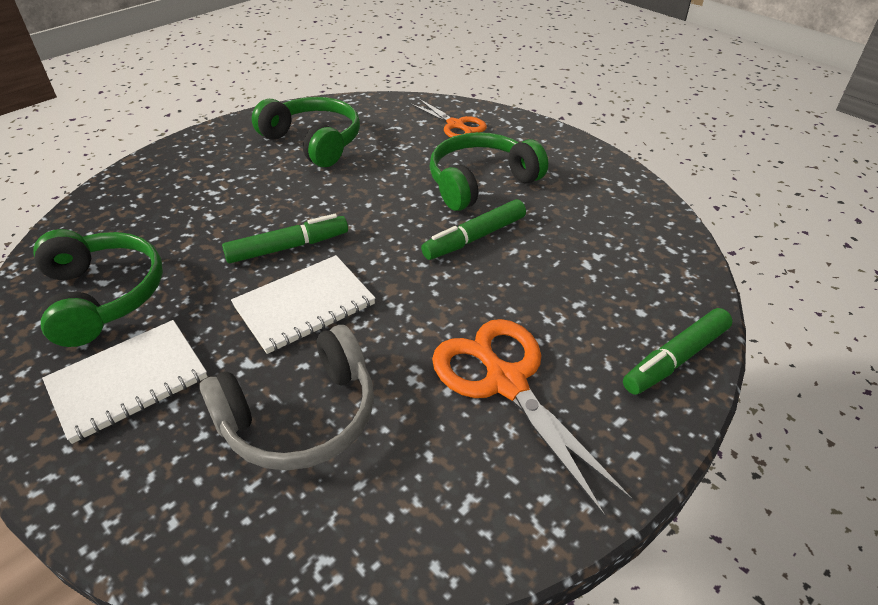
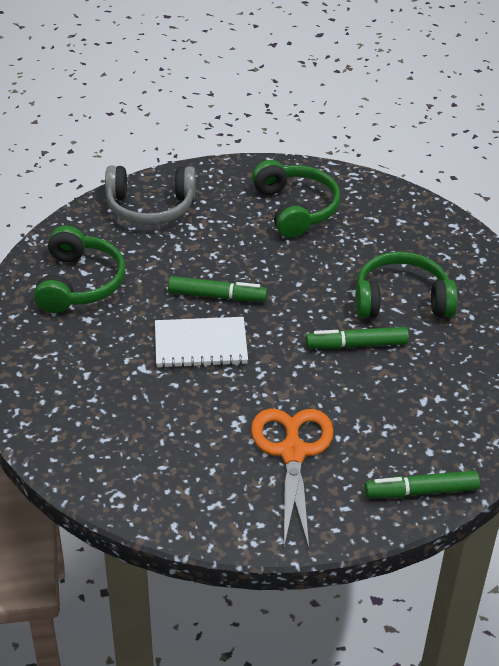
camera: 30 degrees right, 0 degrees up
white notebook [42,320,208,444] -> none
grey headphones [200,325,374,470] -> grey headphones moved to [105,166,196,225]
orange scissors [409,98,487,138] -> none

